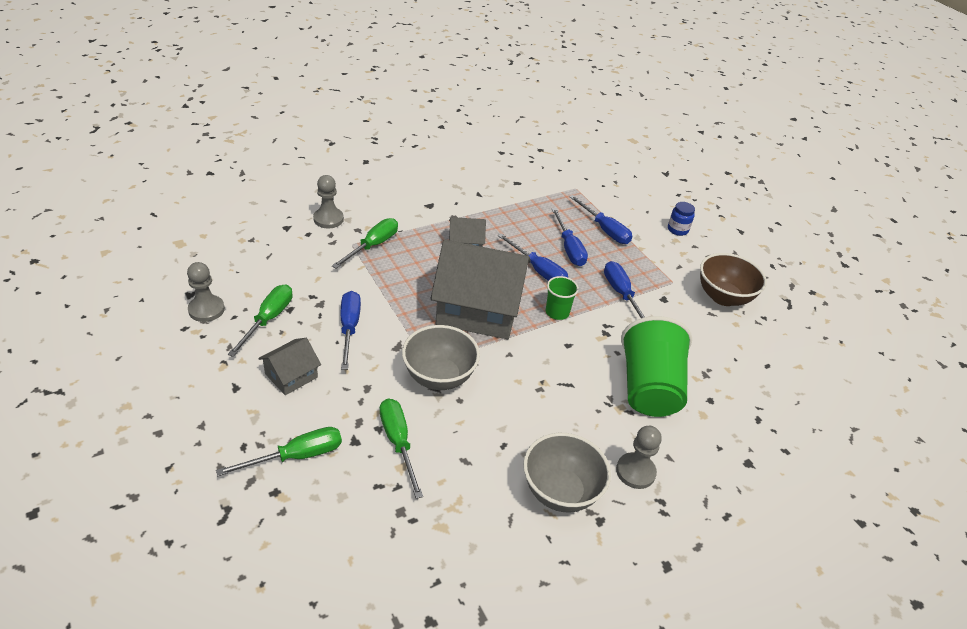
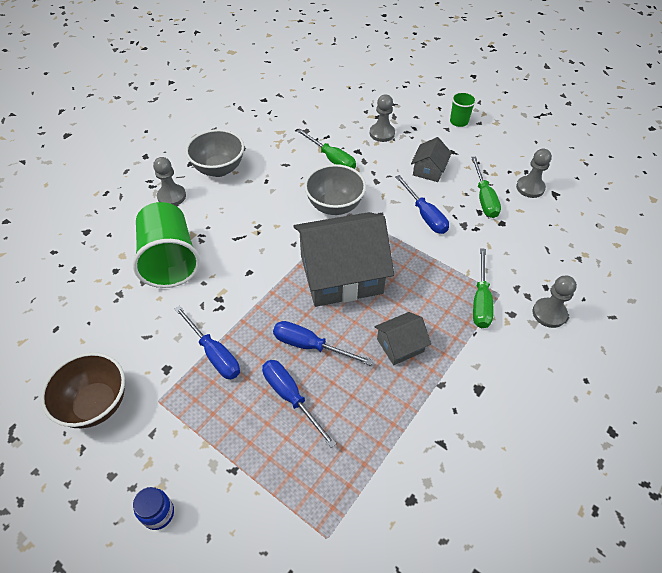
camera: 160 degrees right, 10 degrees up
green screwdriver [216,427,342,476] -> grey pawn [370,94,395,142]
green cup [546,276,579,320] -> green cup moved to [450,92,477,127]
blue screwdriver [569,195,632,244] -> none

